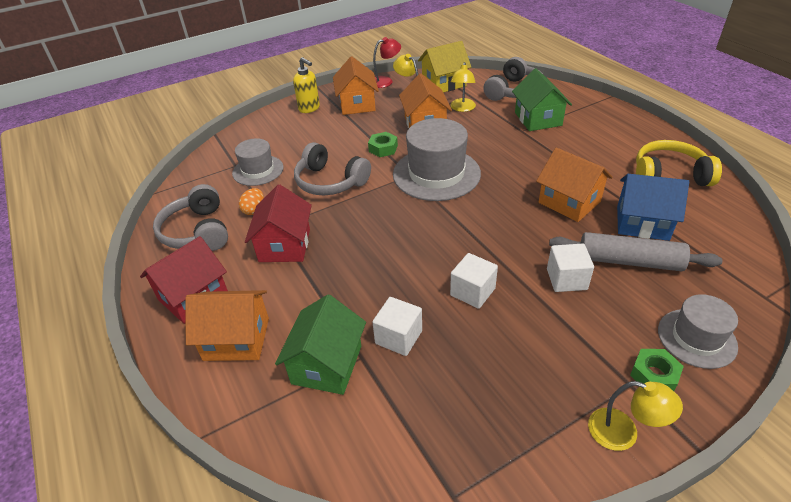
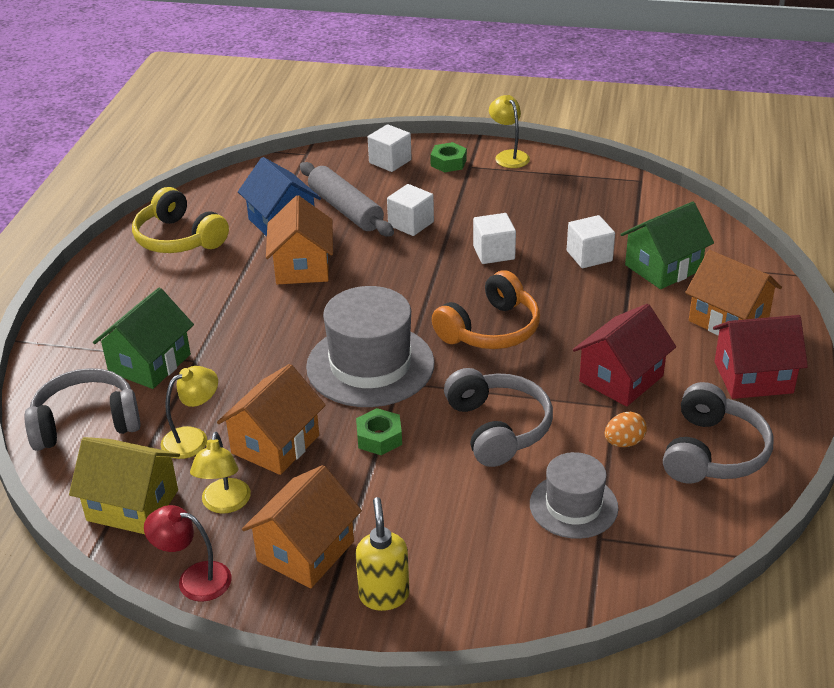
camera: 140 degrees left, 5 degrees down
grey hat [658,294,738,369] -> white cube [368,124,412,172]
none -> orange headphones [432,270,540,349]

